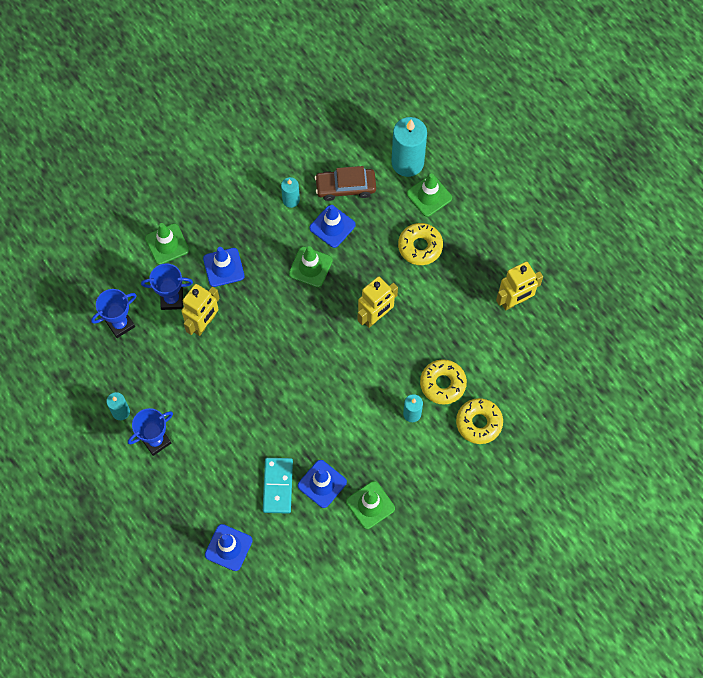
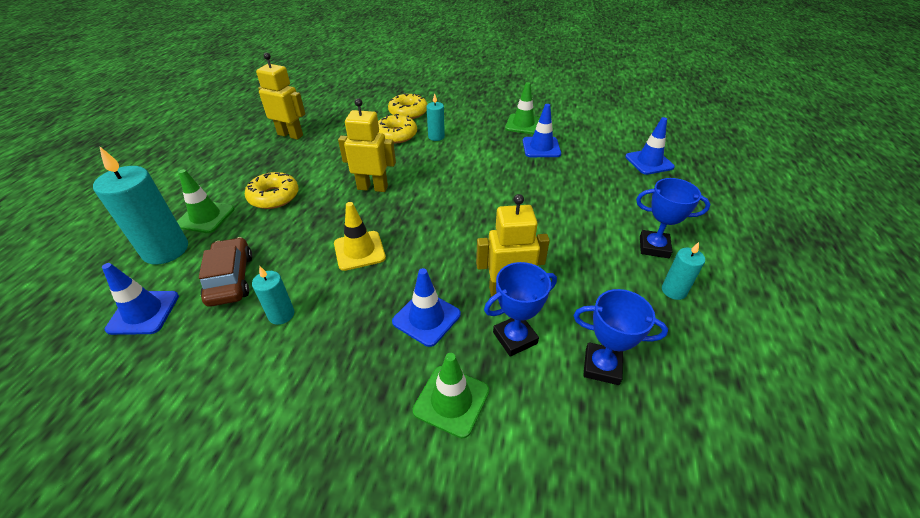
camera: 130 degrees left, 25 degrees down
blue trophy [141,263,193,310] -> blue trophy turned 75 degrees counterclockwise [484,262,557,356]
turquoise domino [263,458,293,514] -> none
green traffic cone [289,246,333,287] -> yellow traffic cone [334,202,386,271]
blue traffic cone [309,205,356,248] -> blue traffic cone moved to [102,263,179,335]
brown car [315,166,376,201] -> brown car turned 150 degrees counterclockwise [199,237,252,307]

